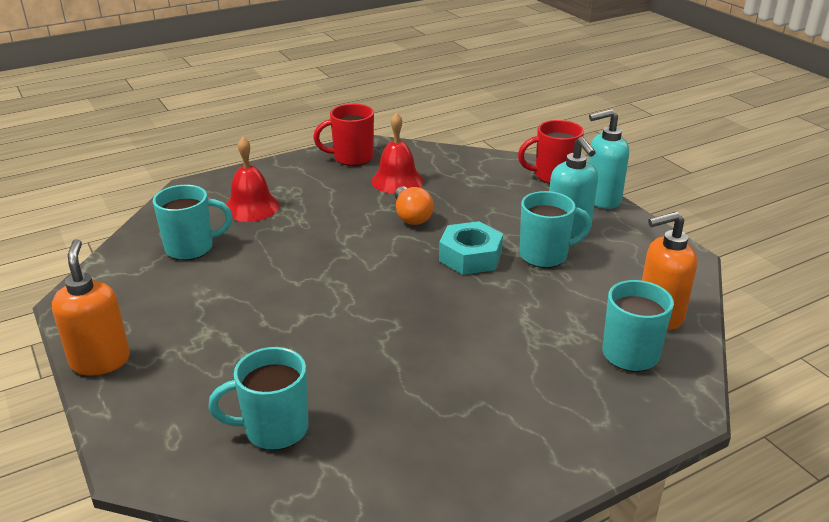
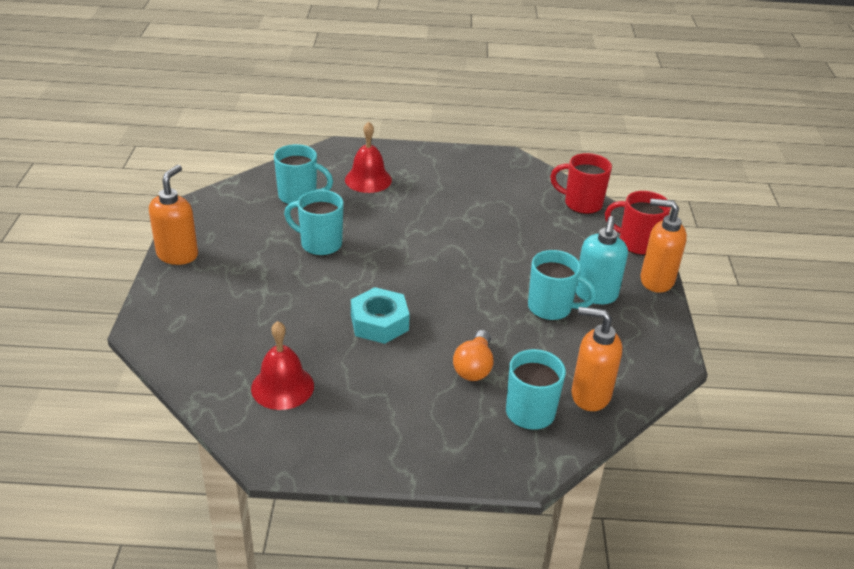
camera: 30 degrees right, 5 degrees up
turquoise mug [208,347,309,450] -> turquoise mug moved to [284,190,344,256]
red mug [313,104,374,166] -> red mug moved to [550,153,612,214]
red bell [371,113,423,194] -> red bell moved to [251,321,314,410]
orange light bulb [395,186,434,225] -> orange light bulb moved to [453,330,494,381]
turquoise nut [439,221,503,275] -> turquoise nut moved to [351,287,410,344]
turquoise soap dispenser [588,109,629,209] -> orange soap dispenser [640,199,687,293]

